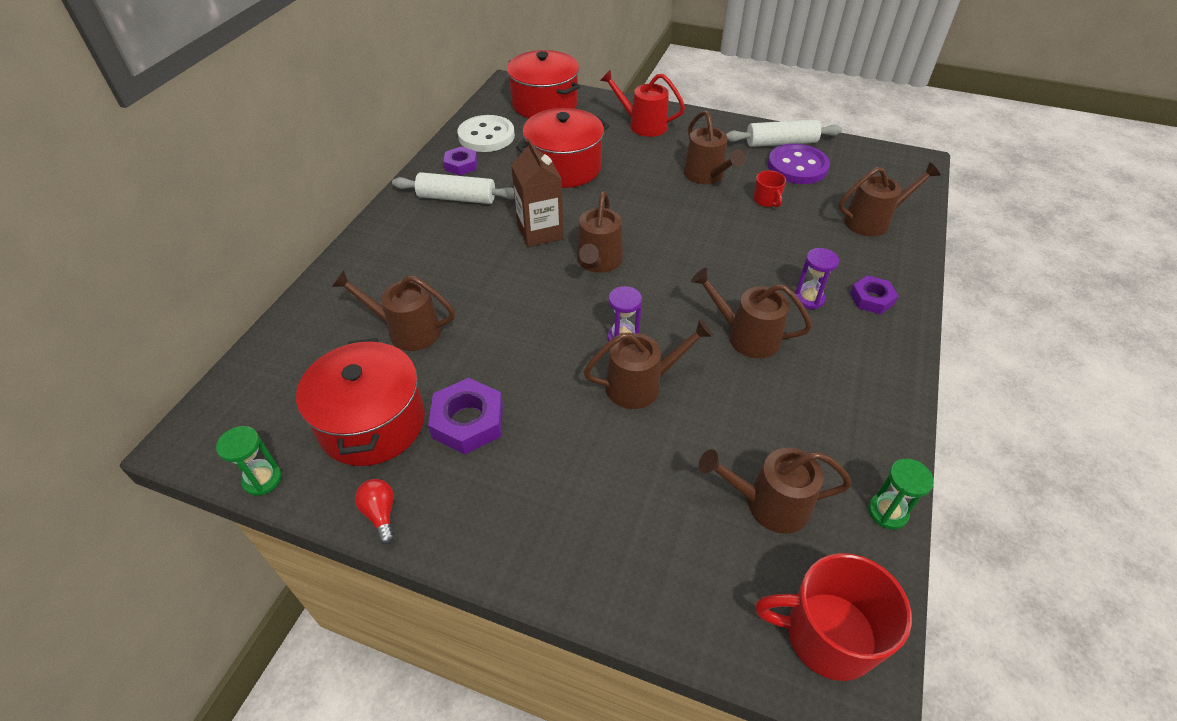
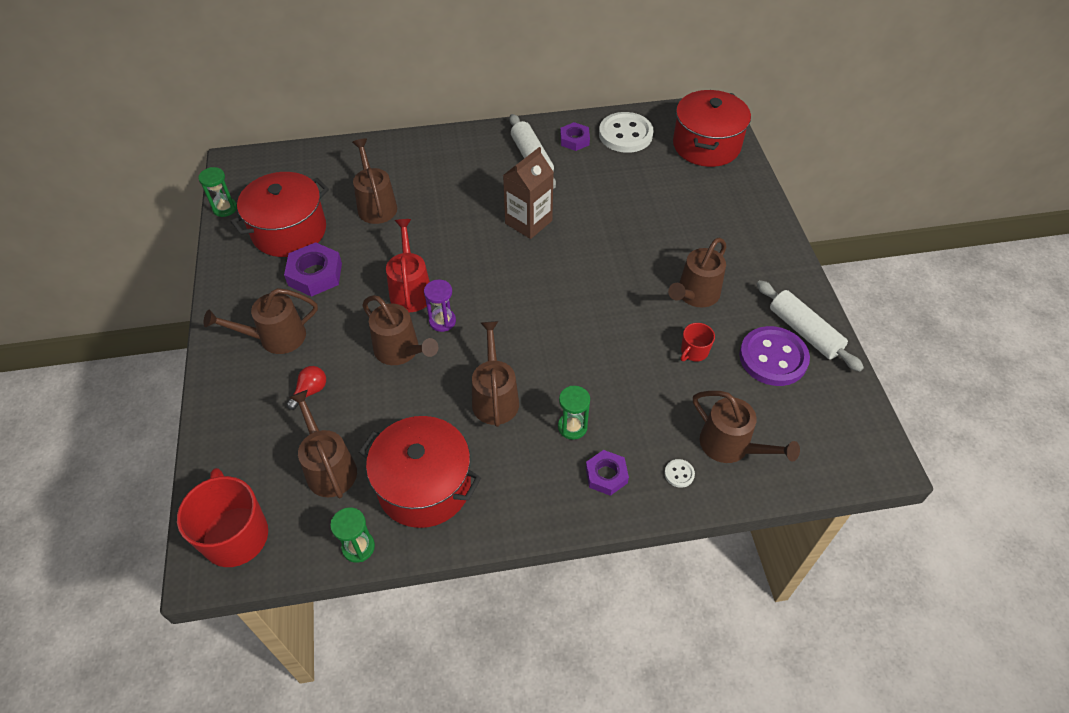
camera: 60 degrees right, 5 degrees up
red light bulb [355,479,394,544] -> red light bulb moved to [287,366,326,410]
red pot [516,108,610,188] -> red pot moved to [359,416,481,528]
brown watering can [577,191,623,273] -> brown watering can moved to [204,288,318,354]
red watering can [600,70,685,137] -> red watering can moved to [386,219,430,312]
purple hourglass [795,248,839,309] -> green hourglass [558,386,590,440]
none -> white button [664,459,695,488]

